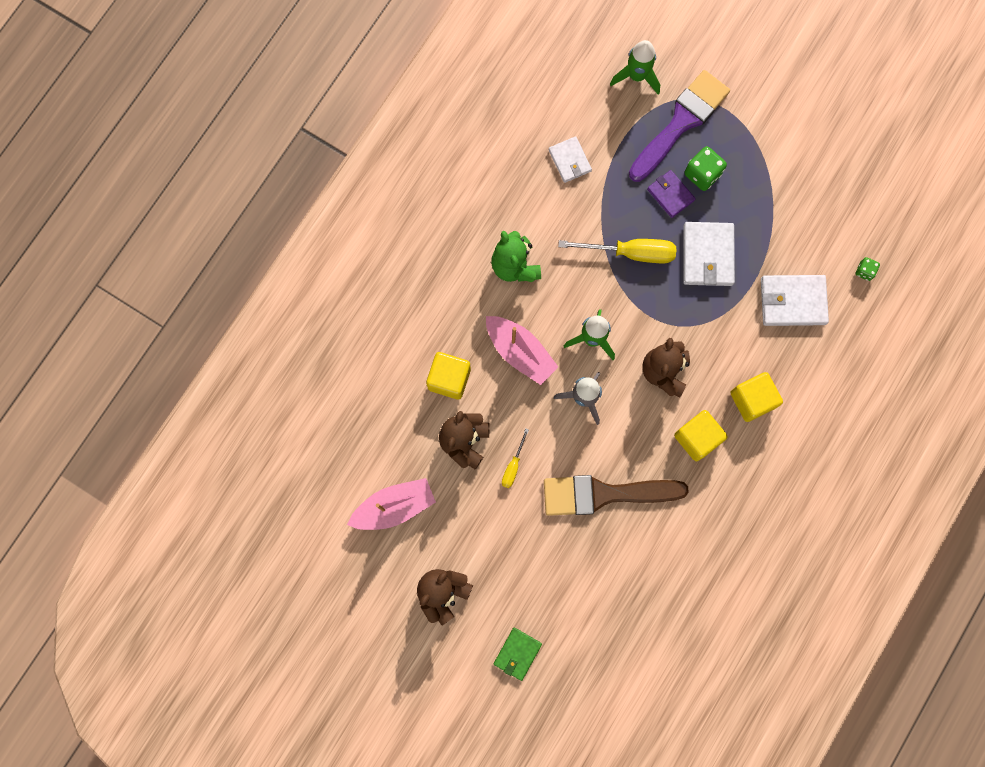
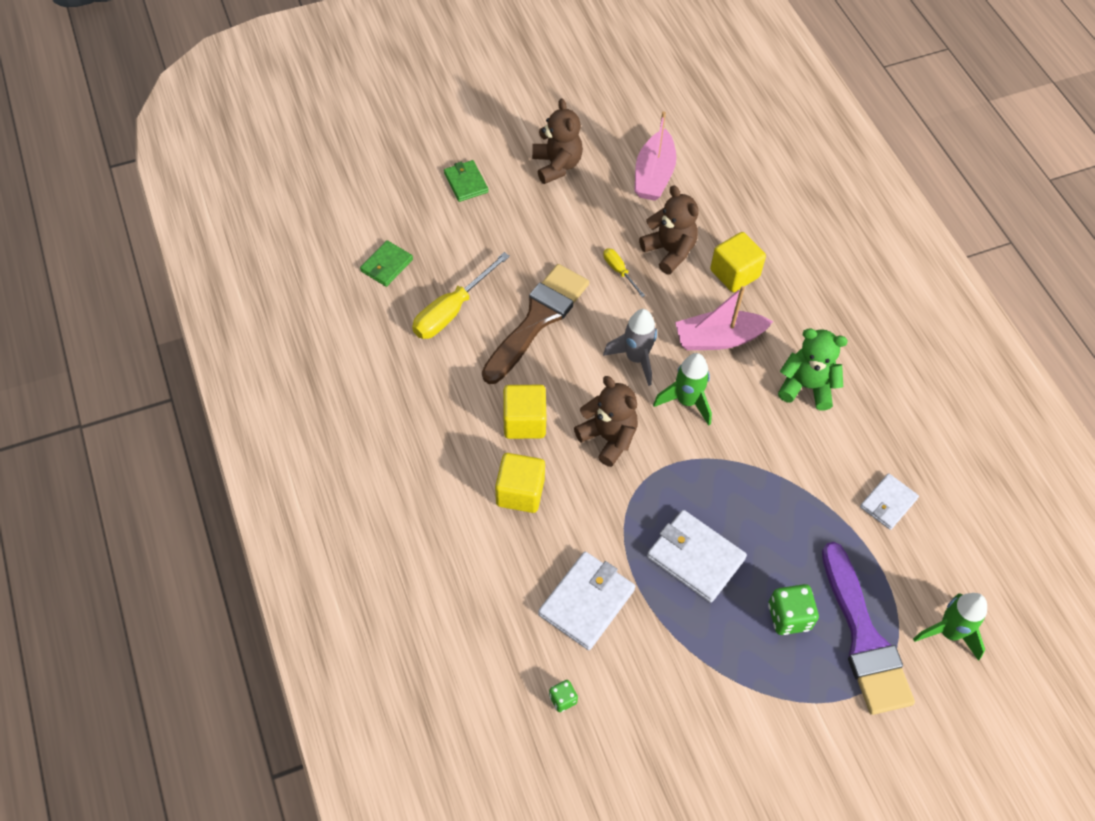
camera: 125 degrees right, 20 degrees down
white wallet [549,136,592,183] -> white wallet turned 60 degrees counterclockwise [860,473,919,530]
yellow screwdriver [558,239,676,263] -> yellow screwdriver moved to [412,252,510,339]
purple wallet [647,170,696,218] -> none
none -> green wallet [360,240,413,287]

